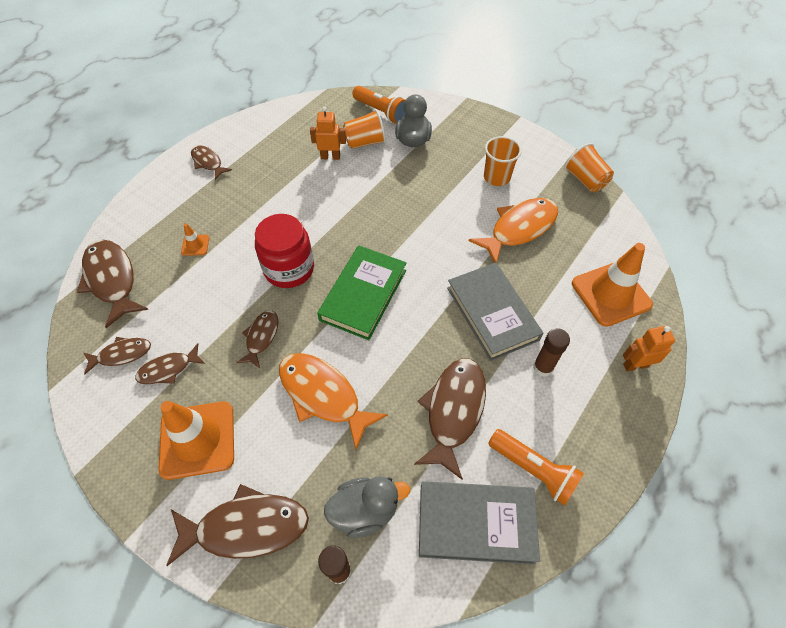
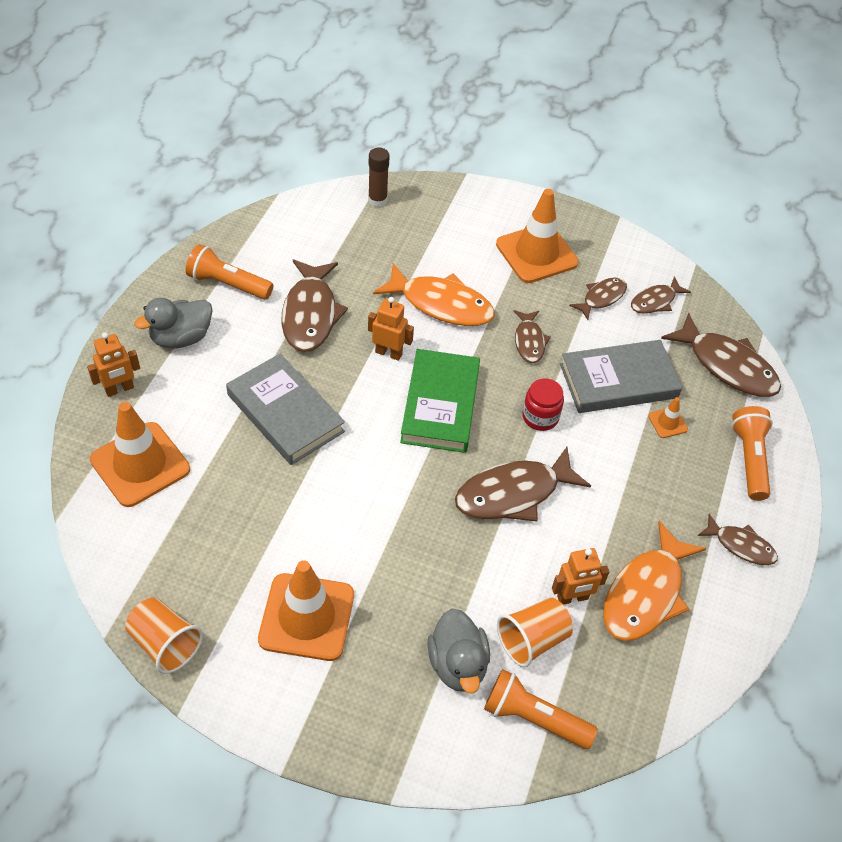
camera: 160 degrees right, 5 degrees down
brown fish [166,484,309,566] -> brown fish moved to [455,447,591,522]
red jar [255,214,314,288] -> red jar [522,378,564,431], size x0.59
grey duck [324,476,410,538] -> grey duck moved to [134,298,213,349]
grey book [419,481,540,564] -> grey book moved to [560,340,682,413]
orange fish [469,198,558,263] -> orange fish moved to [603,521,707,641]
orange cup [484,136,522,186] -> orange traffic cone [258,560,354,661]
brown glue stick [533,328,570,377] -> none
none -> orange robot [368,297,414,361]
none -> orange flashlight [732,406,773,501]

